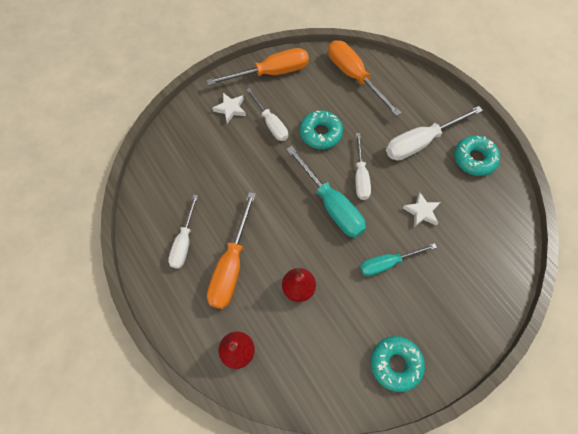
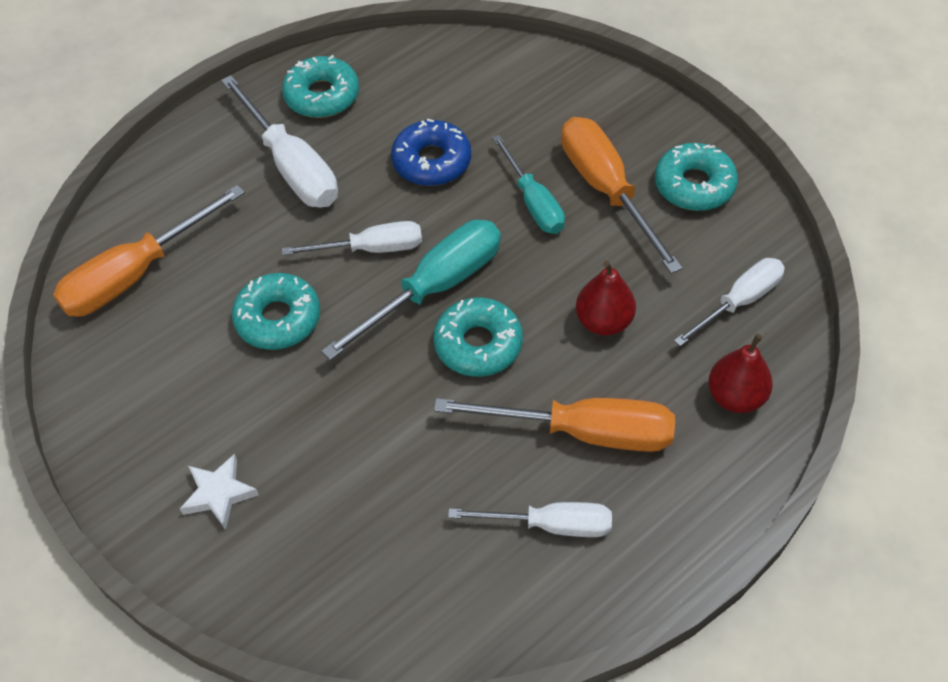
camera: 95 degrees left, 10 degrees down
orange screwdriver [206,48,309,86] -> orange screwdriver moved to [561,117,683,274]
white screwdriver [246,88,288,141] -> white screwdriver moved to [674,258,785,346]
white star [403,192,440,227] -> blue donut [391,119,471,186]
none -> turquoise donut [433,298,523,377]

